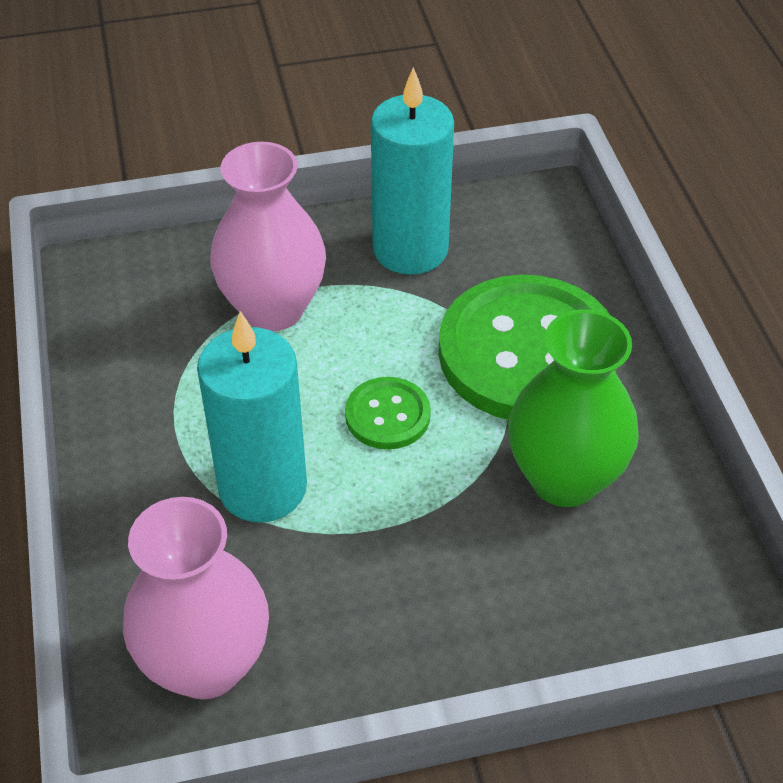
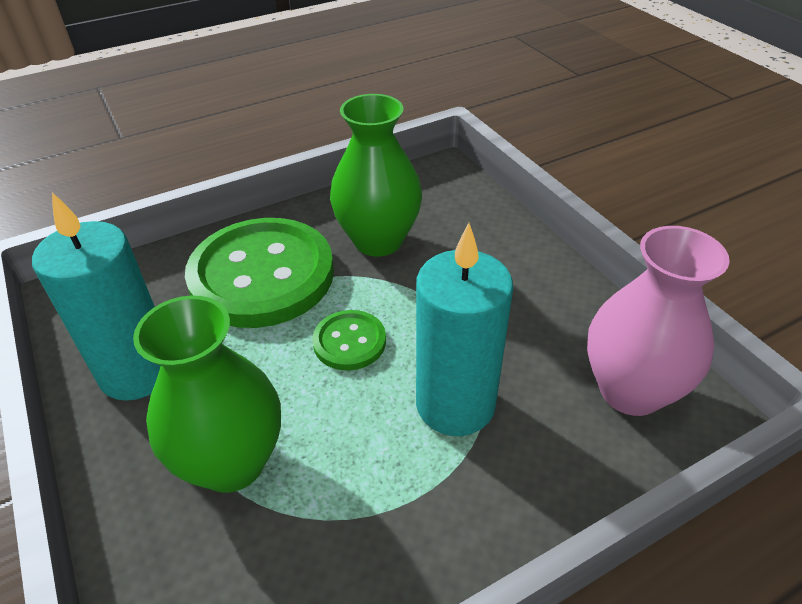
camera: 105 degrees left, 5 degrees down
pink vase [210,142,326,331] -> green vase [133,295,281,493]

